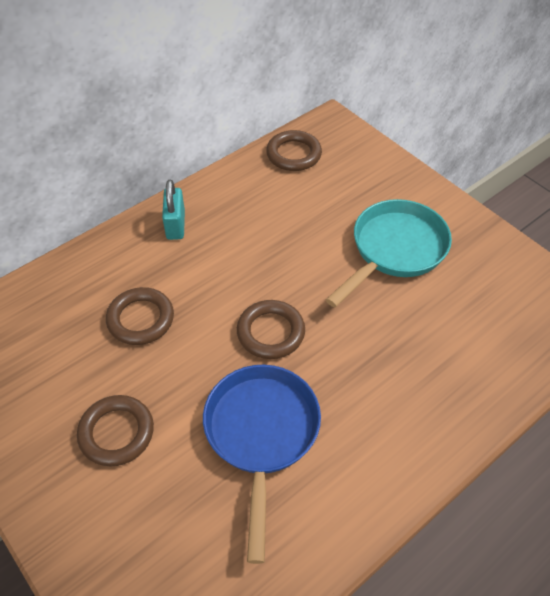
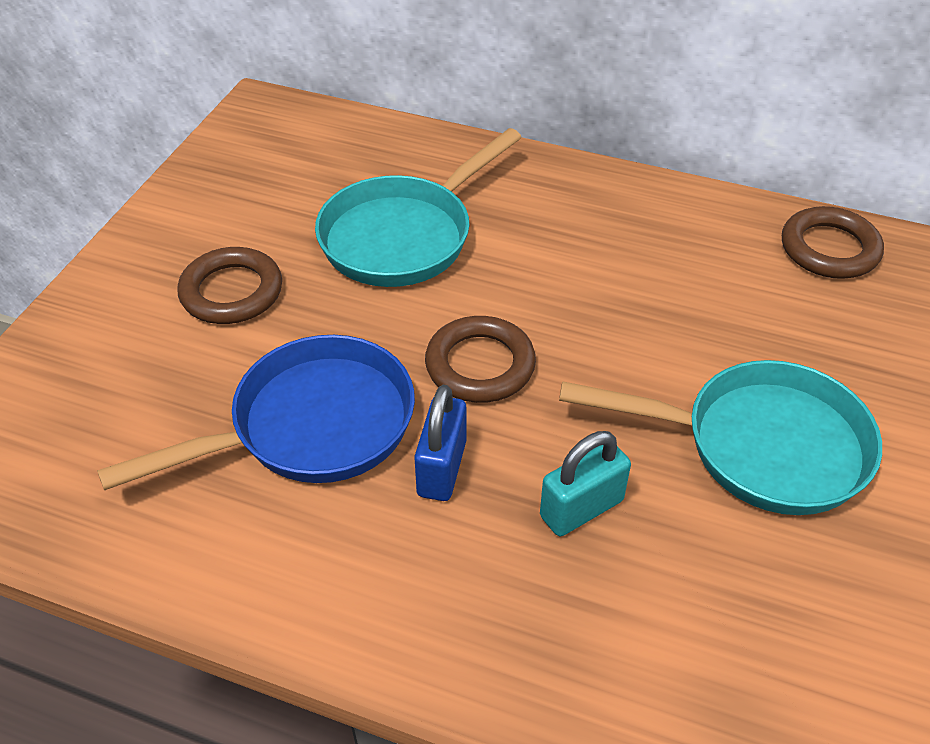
camera: 60 degrees right, 5 degrees down
brown ring [106,287,174,345] -> turquoise pan [315,128,522,287]
turquoise padlock [162,180,185,240] -> turquoise padlock moved to [540,431,631,536]
none -> blue padlock [414,385,466,501]

